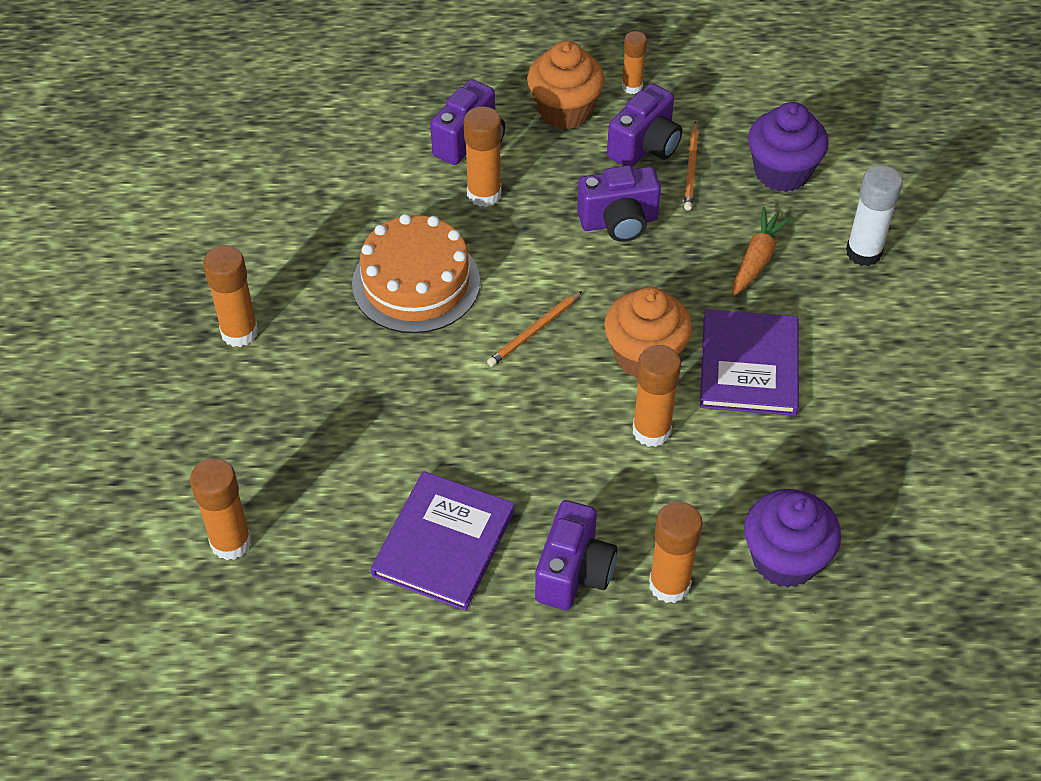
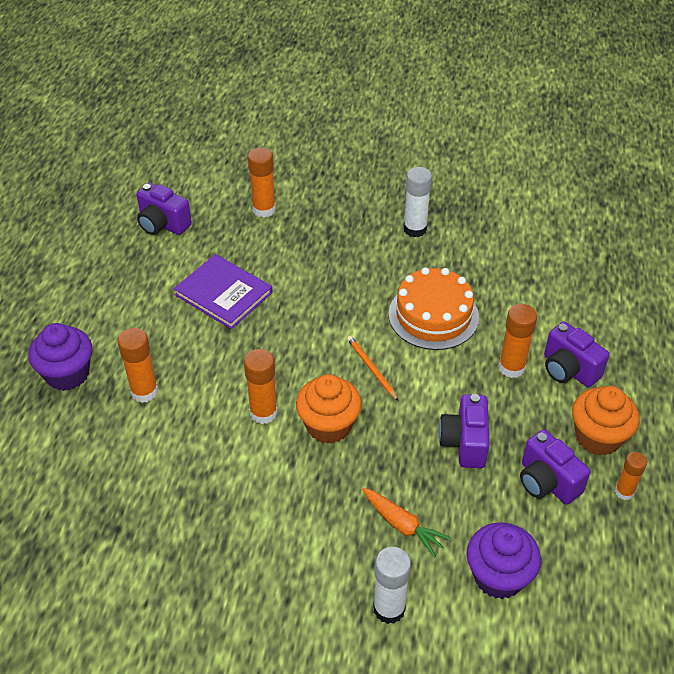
camera: 105 degrees right, 5 degrees down
orange glue stick [203,245,258,347] -> white glue stick [403,167,432,237]
purple camera [535,500,617,610] -> purple camera moved to [137,183,192,235]
orange pencil [684,121,698,210] -> none
purple book [700,309,799,416] -> none
purple cupcake [744,489,841,588] -> purple cupcake moved to [28,323,92,391]

